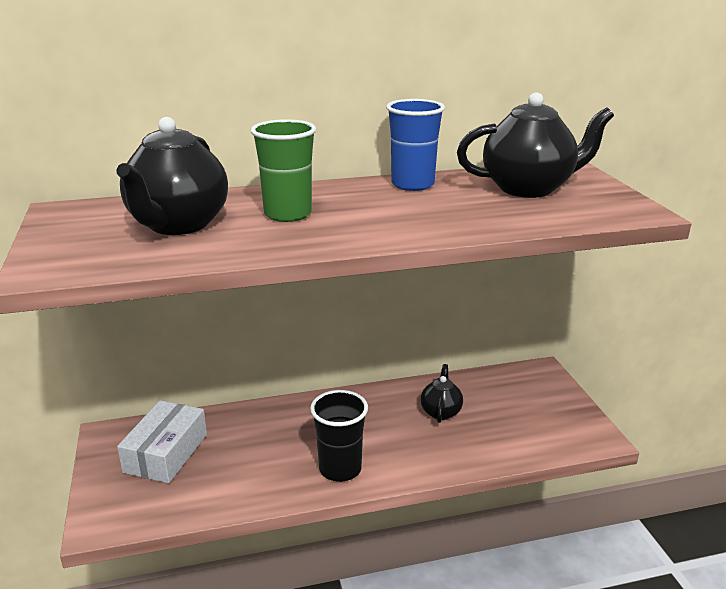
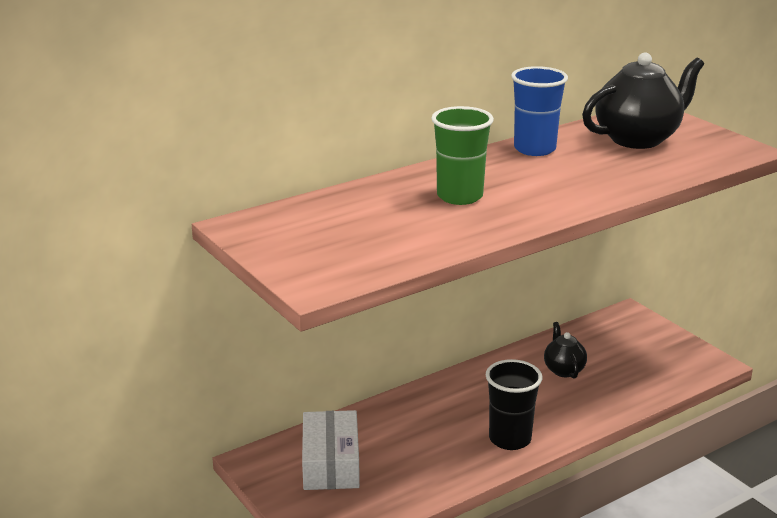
camera: 20 degrees left, 0 degrees up
black teapot [116,117,228,235] -> none

